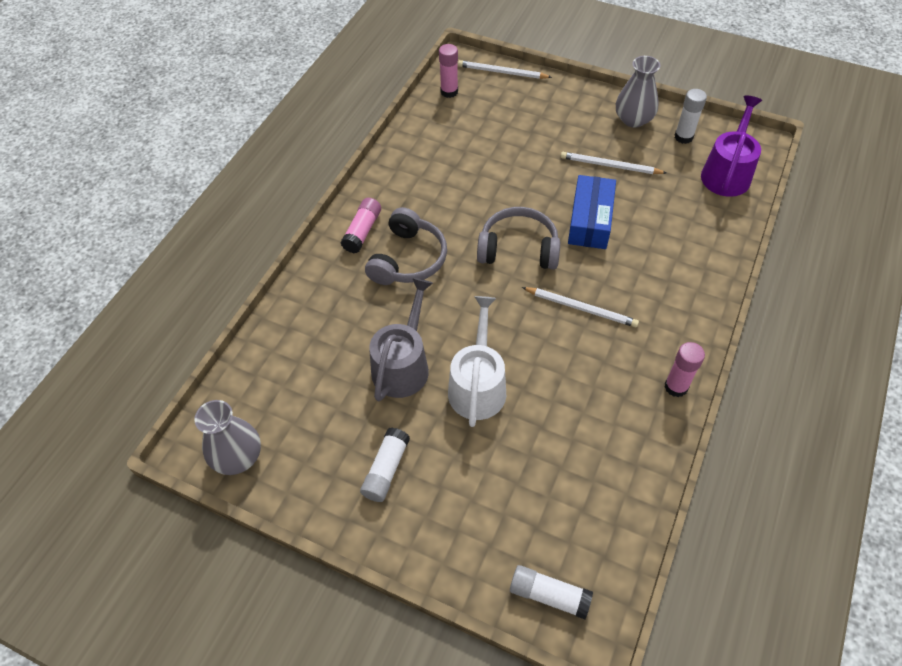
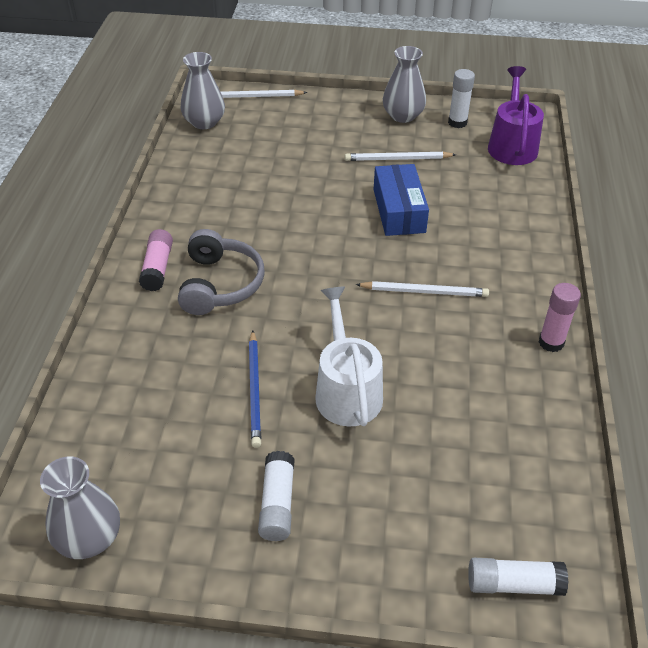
camera: 20 degrees left, 10 degrees down
grey watering can [369,278,433,401] -> blue pencil [249,330,261,448]
pink glue stick [439,44,458,98] -> grey vase [181,52,225,129]
grey headphones [477,207,560,270] -> none

